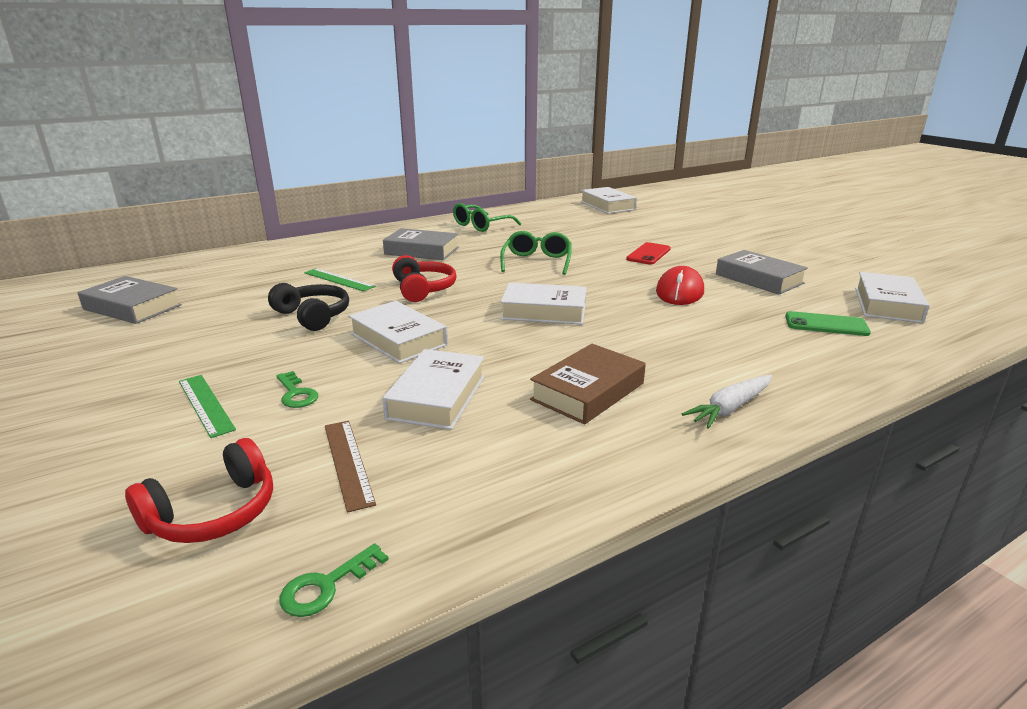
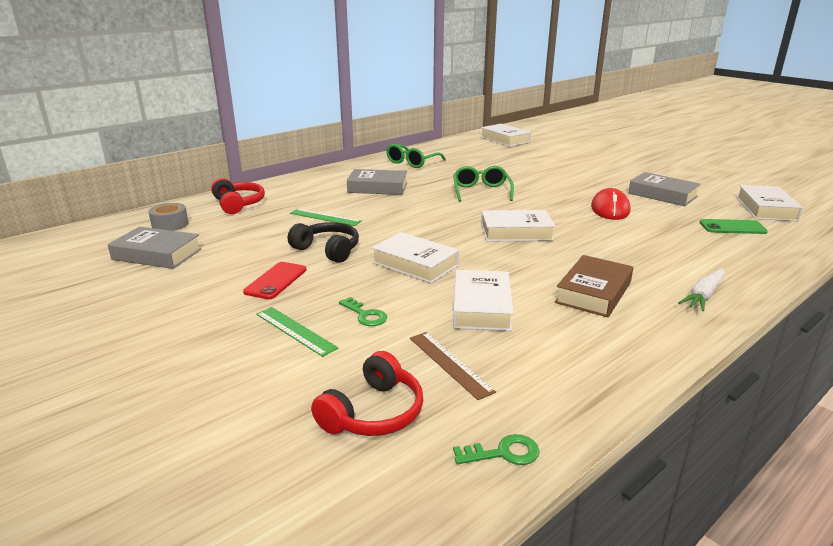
camera: 10 degrees left, 0 degrees up
green key [279,543,389,617] -> green key turned 135 degrees counterclockwise [453,434,539,465]
red headphones [392,255,457,302] -> red headphones moved to [211,178,265,214]
red phone [626,242,671,264] -> red phone moved to [243,262,306,299]
none -> grey tape [148,203,189,231]

